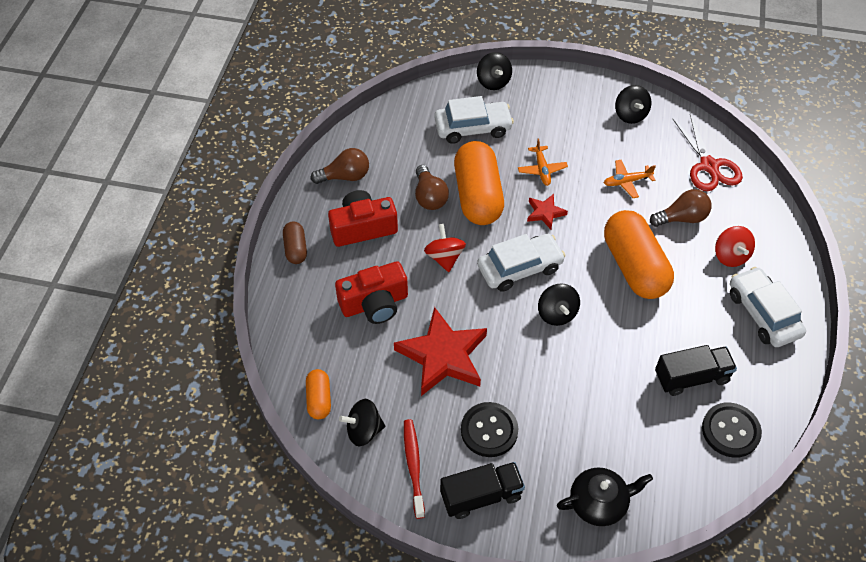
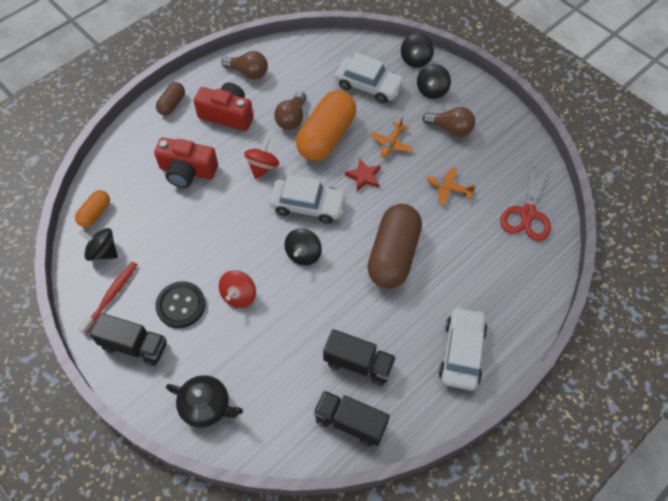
camera: 35 degrees right, 5 degrees up
red star [394,307,487,396] -> none
orange capsule [604,210,674,299] -> brown capsule [367,204,422,289]
black spinning top [615,85,651,124] -> black spinning top moved to [417,64,451,99]
brown light bulb [650,189,711,227] -> brown light bulb moved to [422,107,475,137]
black button [702,402,762,458] -> black truck [313,391,390,447]
red spinning top [715,226,755,267] -> red spinning top moved to [219,270,256,308]

